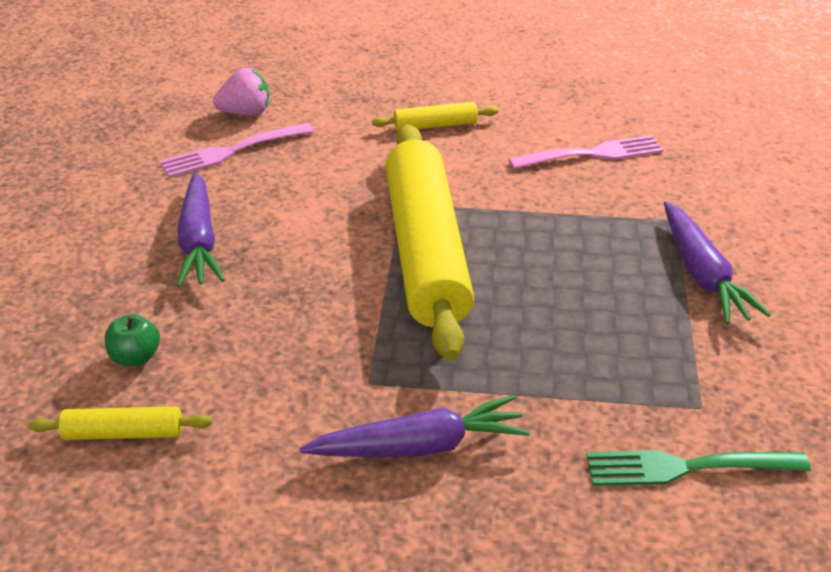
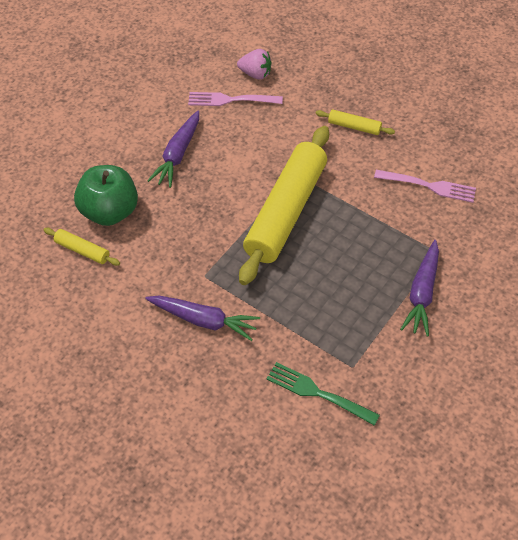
camera: 30 degrees right, 15 degrees up
green apple [105,314,160,366] -> green apple [74,165,138,226], size x2.19

